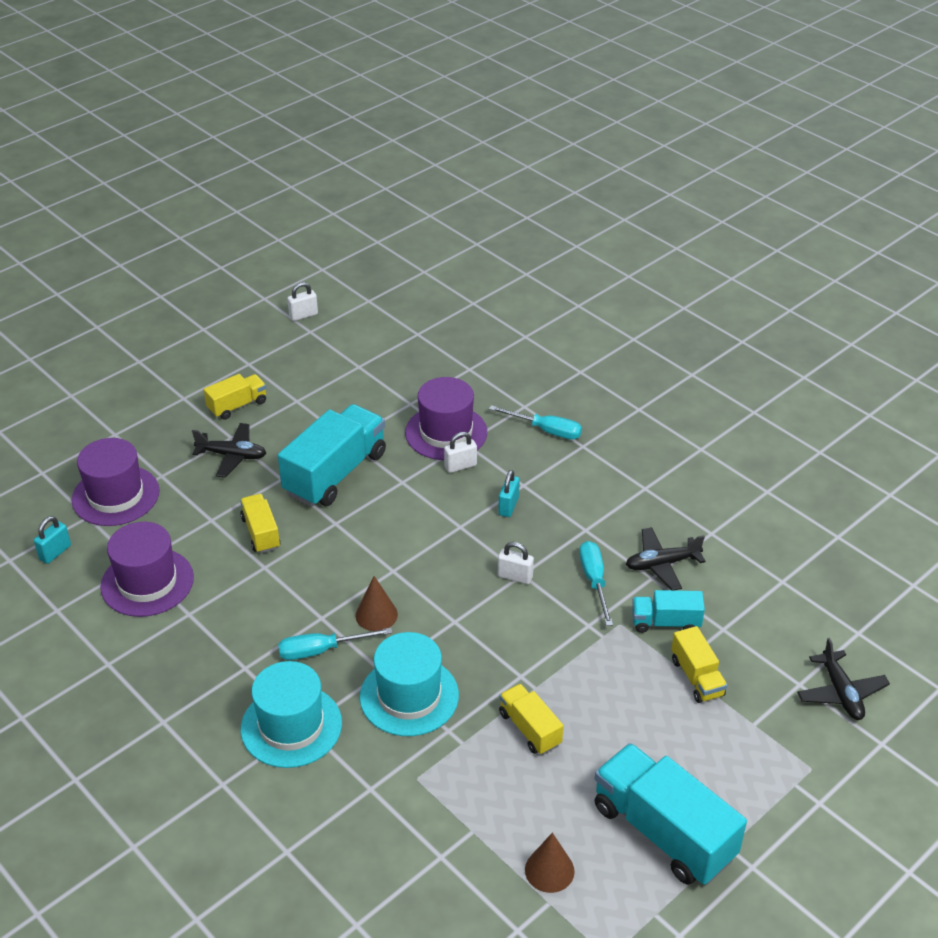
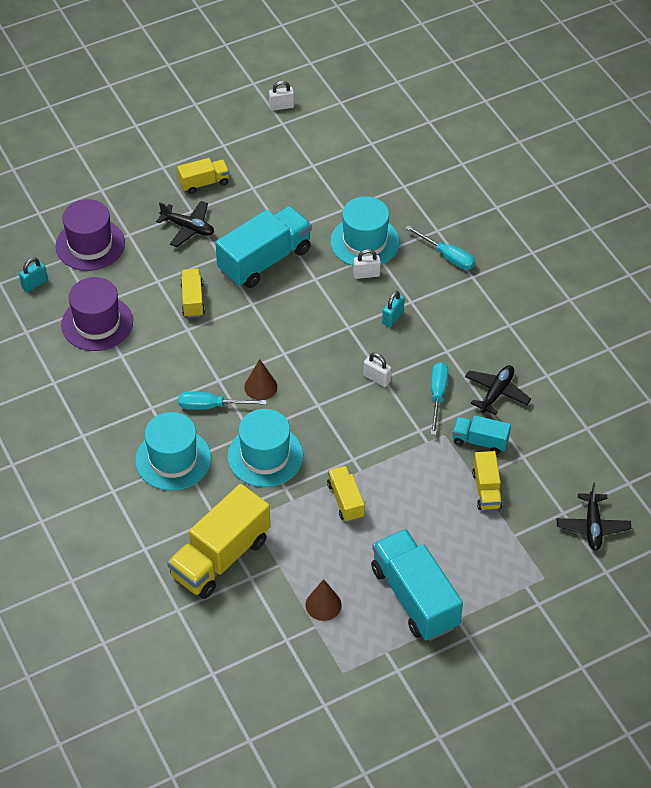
camera: 15 degrees right, 10 degrees up
purple hat [405,377,487,460] -> turquoise hat [330,196,400,266]
black plane [626,527,706,590] -> black plane turned 120 degrees clockwise [465,365,531,415]
none -> yellow truck [167,484,271,599]

